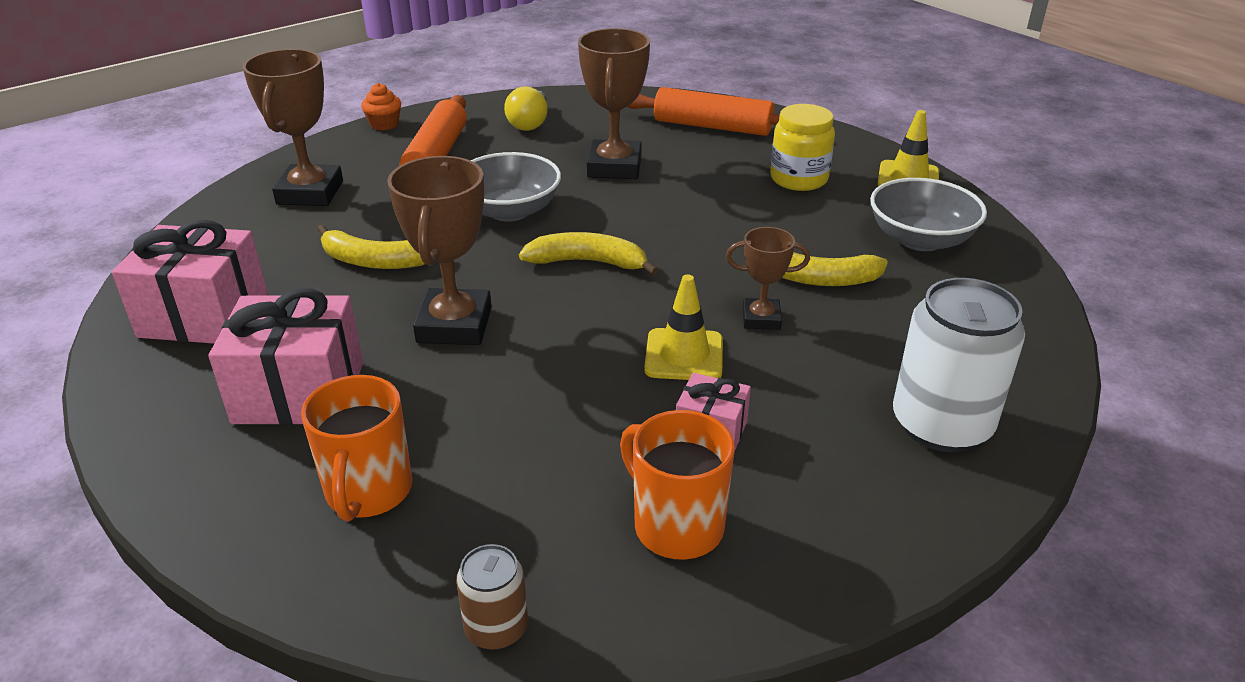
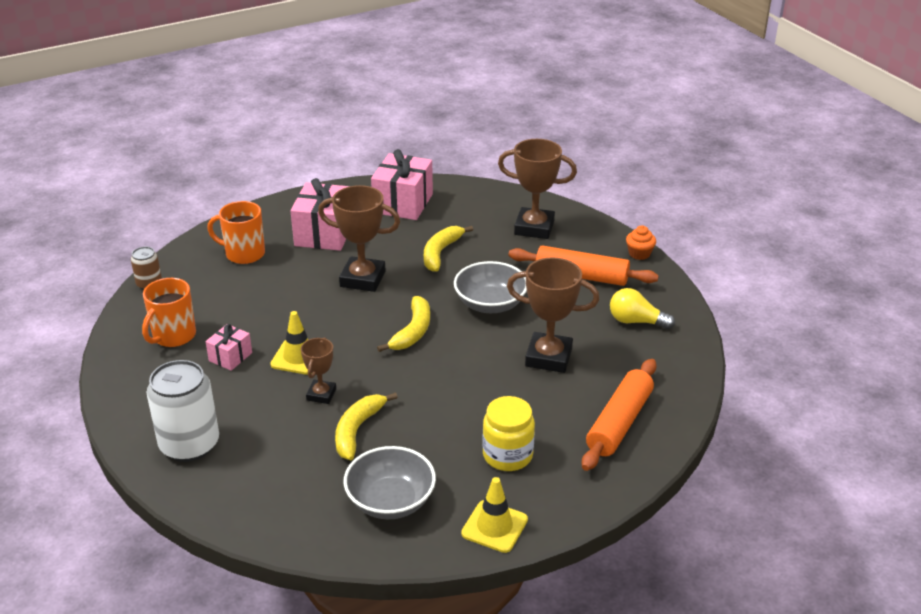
camera: 100 degrees right, 0 degrees up
orange mug [620,410,735,560] -> orange mug turned 150 degrees clockwise [142,278,196,347]

